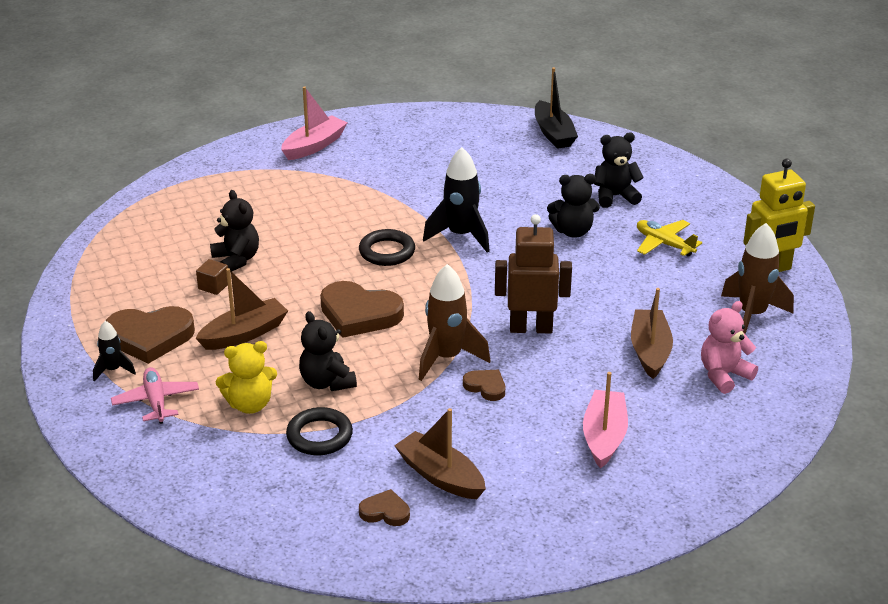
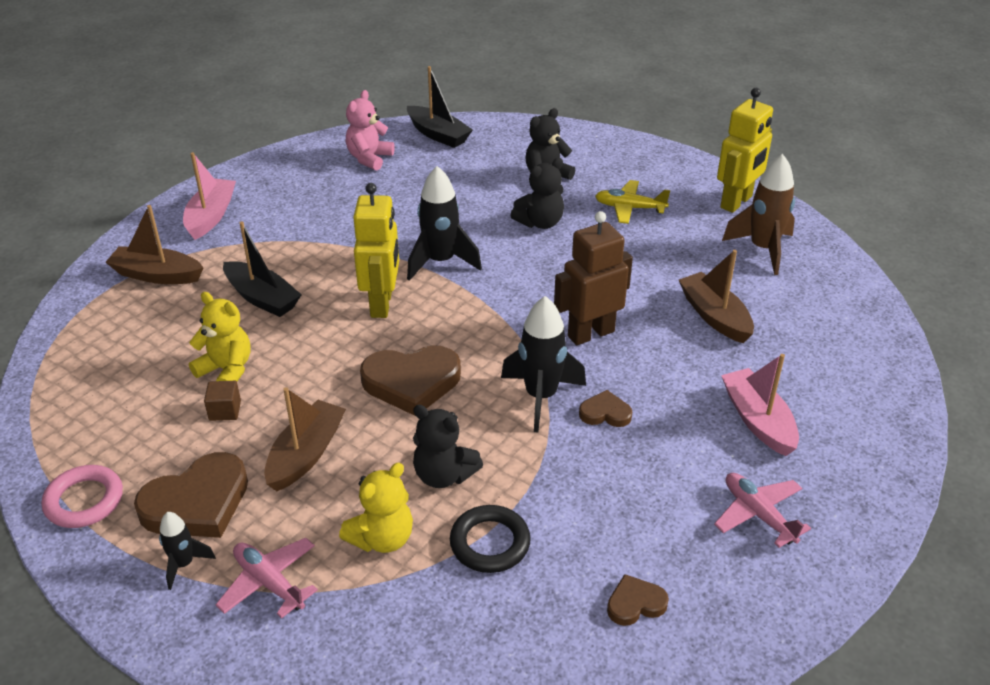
camera: 30 degrees left, 5 degrees up
black teddy bear [210,190,259,272] -> yellow teddy bear [189,292,251,381]
black ring [359,229,415,266] -> yellow robot [353,183,399,318]
brown boat [394,408,486,499] -> brown boat moved to [105,205,204,284]
brown rocket [419,264,490,381] -> black rocket [501,296,586,432]
pink teddy bear [701,301,758,394] -> pink teddy bear moved to [346,90,394,170]
none -> pink ring [42,465,123,528]
none -> black boat [223,221,302,317]
none -> pink plane [714,473,811,548]

